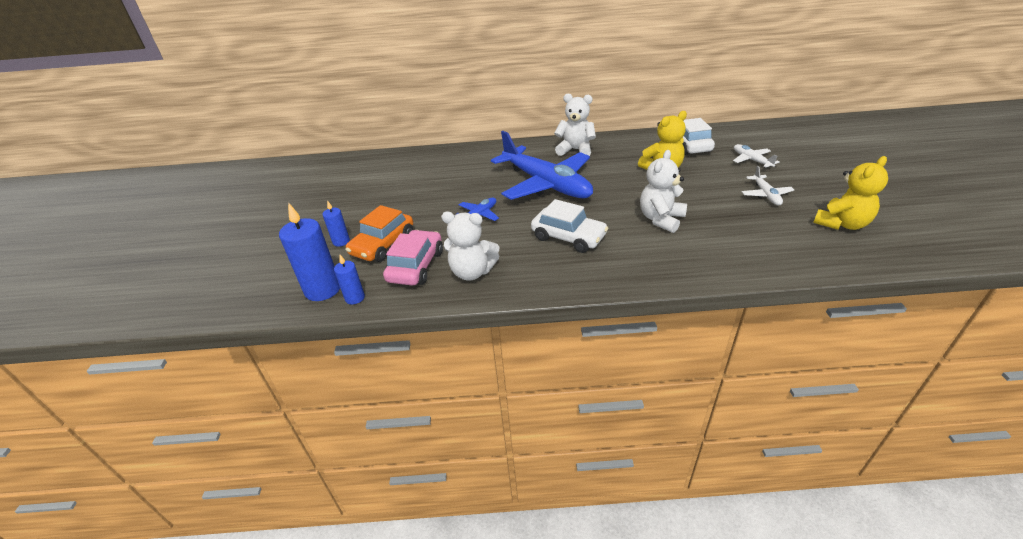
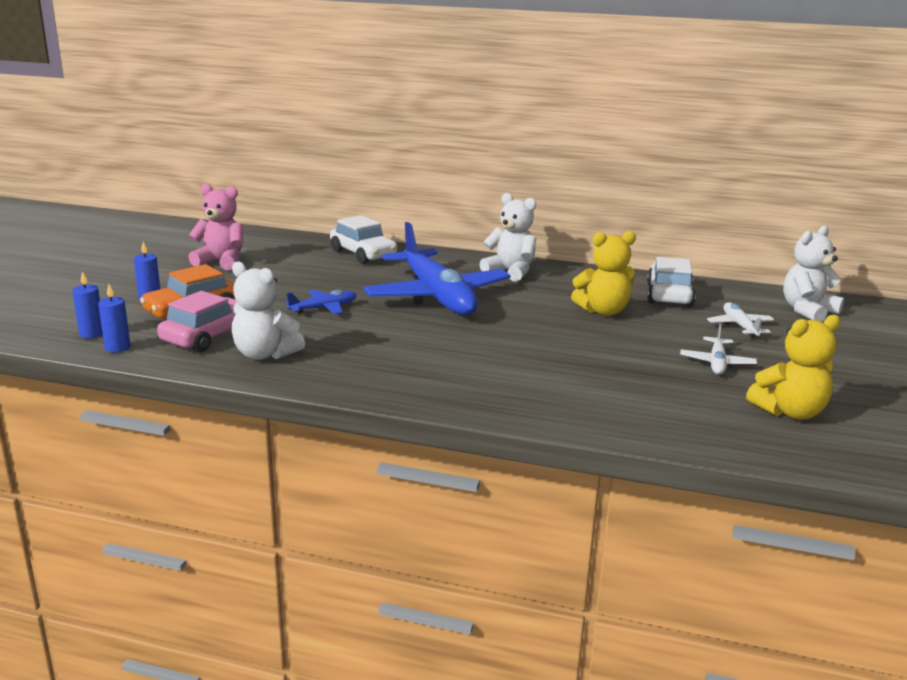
camera: 15 degrees right, 15 degrees down
blue candle [279,203,340,301] -> blue candle [72,271,103,338], size x0.53
white car [531,199,608,253] -> white car moved to [330,215,397,264]
white teddy bear [640,150,687,233] -> white teddy bear moved to [783,226,844,322]
none -> pink teddy bear [188,184,243,270]

